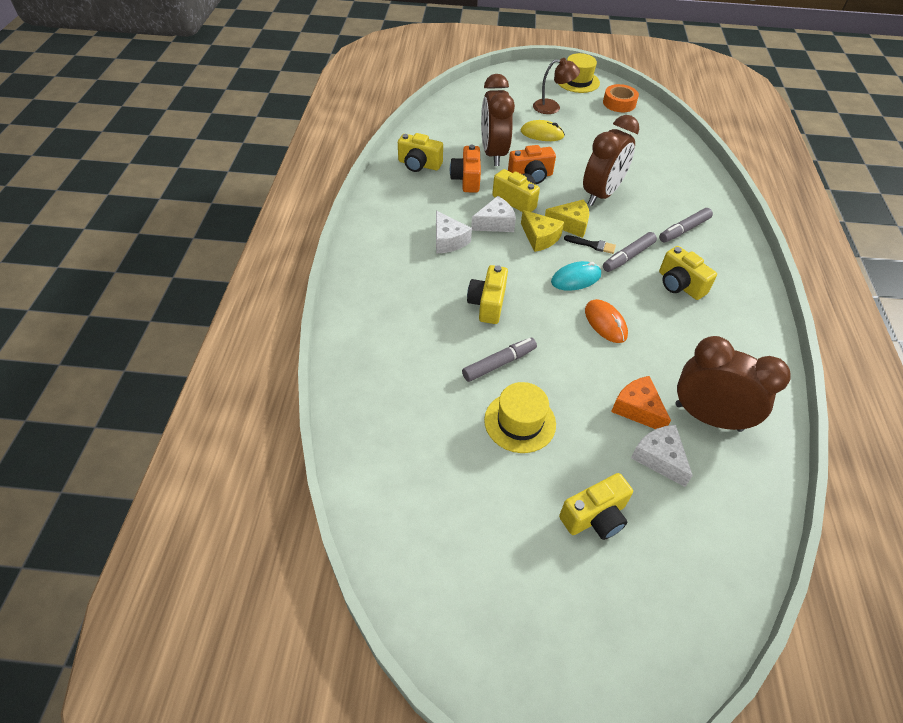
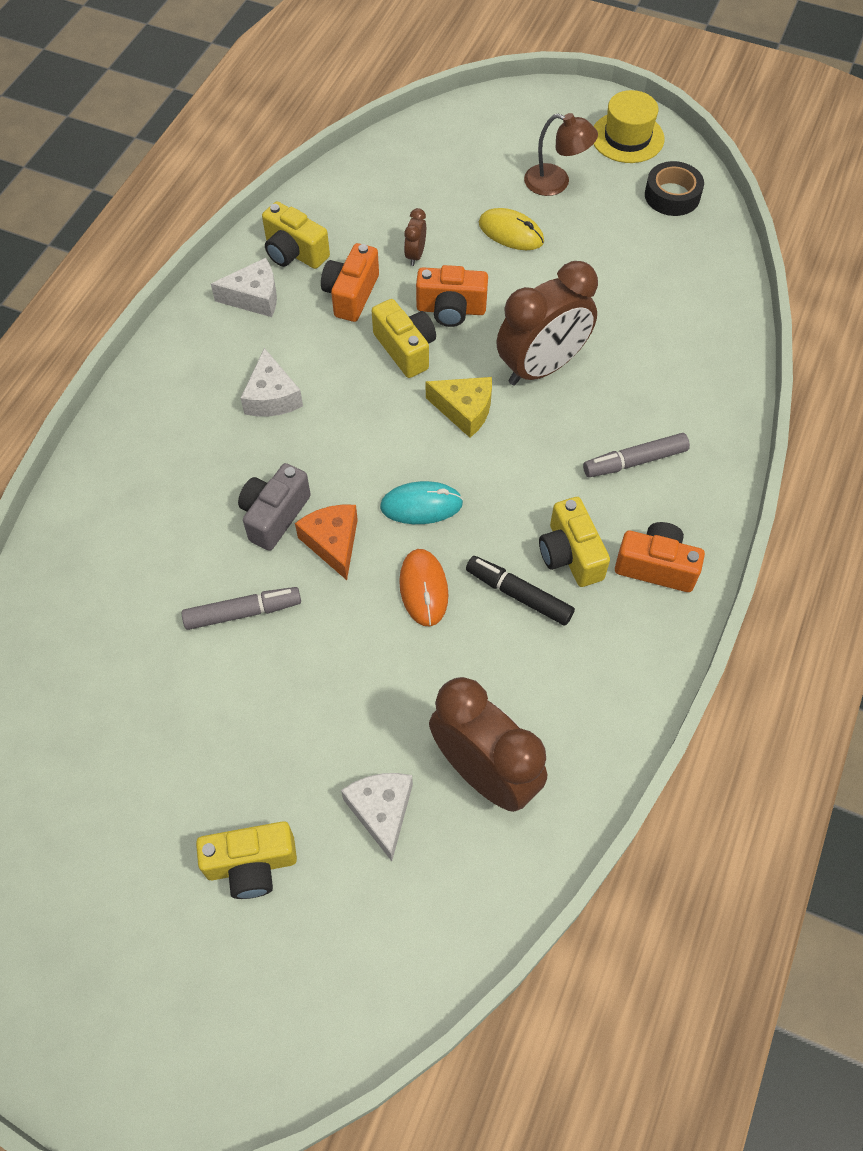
camera: 20 degrees right, 10 degrees up
yellow camera [467,265,508,324] -> grey camera [238,463,311,551]
white cheese [471,196,516,232] -> white cheese moved to [211,258,277,317]
brown clock [481,74,515,166] -> brown clock [404,208,426,266], size x0.42
yellow hat [484,382,556,453] -> none
yellow cheese [521,210,564,252] -> none
black brush [564,235,616,254] -> none
orange tape [603,84,639,112] -> black tape [645,161,704,216]
grey marker [603,232,657,272] -> none
orange cheese [611,376,671,429] -> orange cheese moved to [295,504,358,580]
none -> black marker [466,556,575,626]
none -> orange camera [615,522,705,592]

